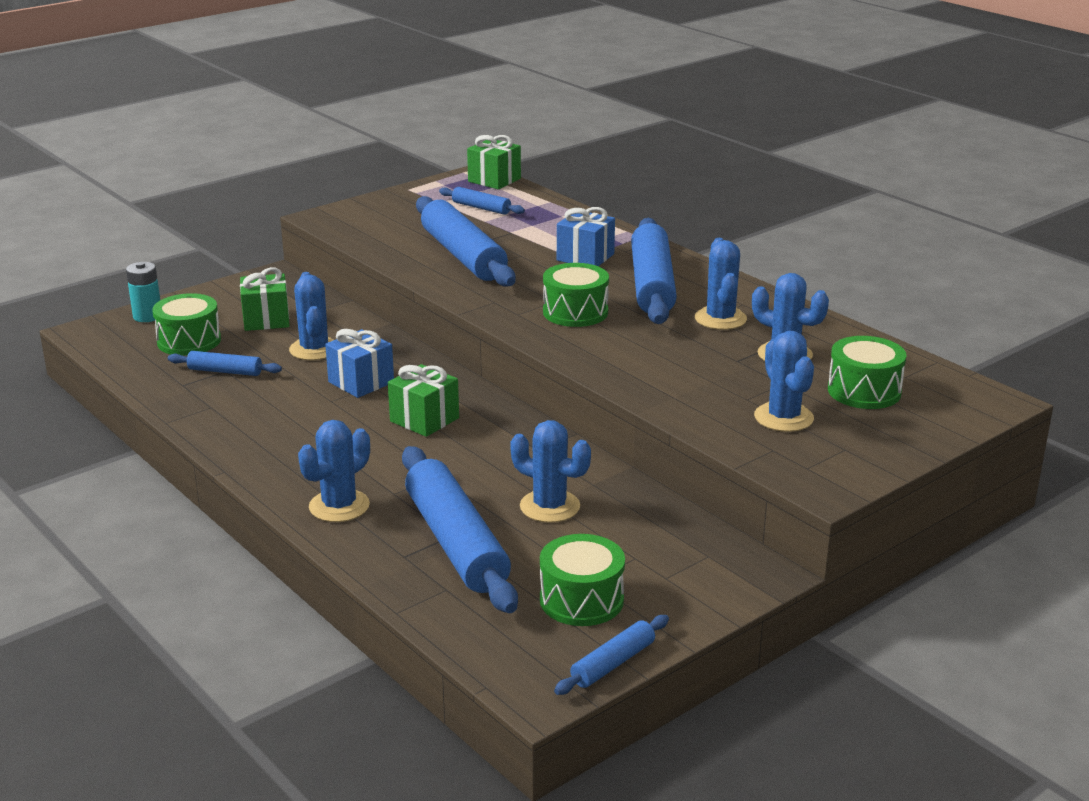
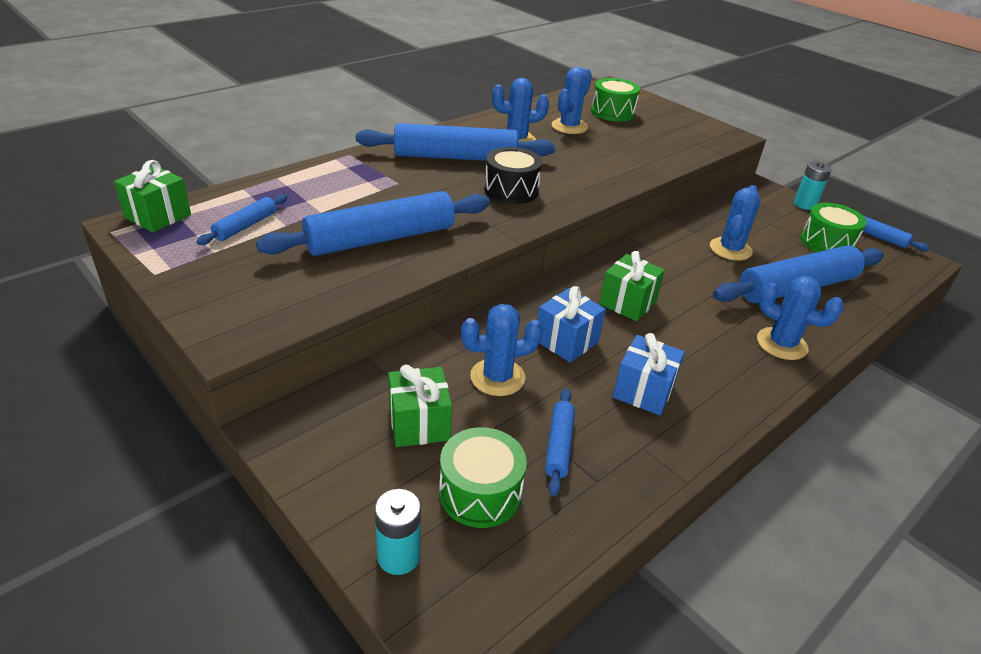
camera: 95 degrees left, 10 degrees up
green drum [543,263,609,327] -> black drum [484,147,543,204]
blue gift [557,207,615,266] -> blue gift moved to [613,333,685,415]
blue cactus [754,331,814,432] -> none
none -> turquoise battery [794,161,832,210]

